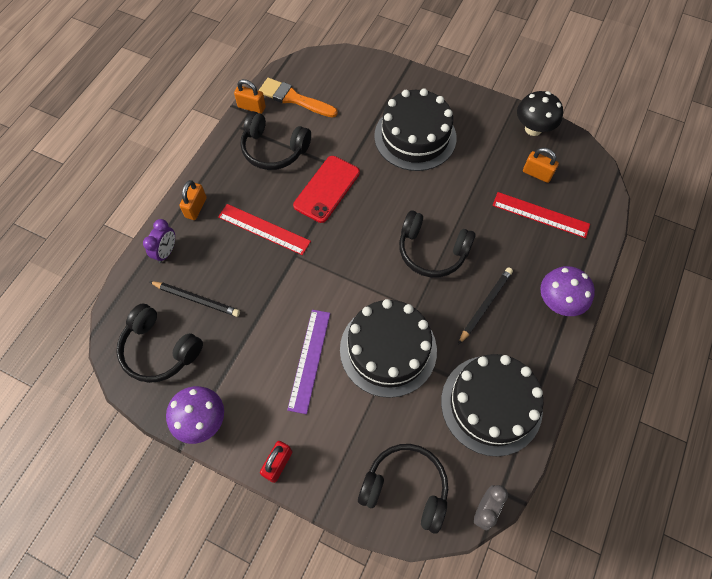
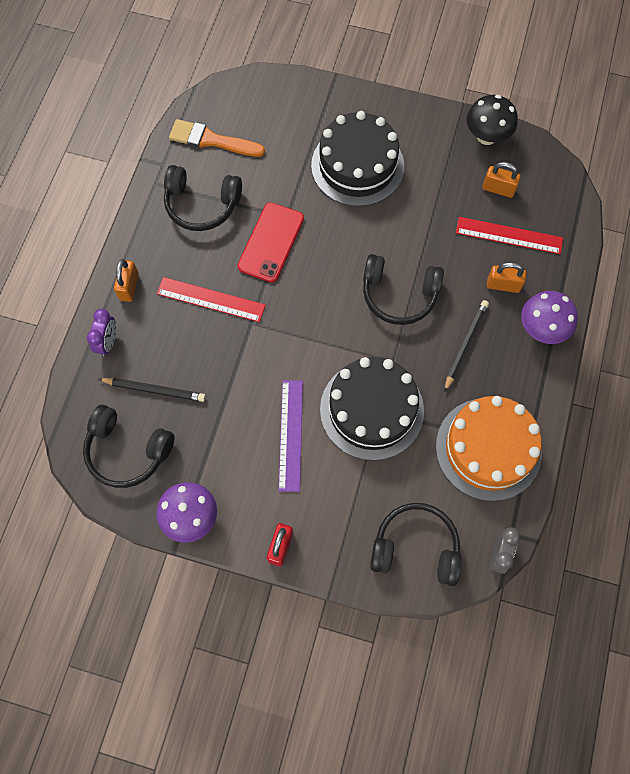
camera: 10 degrees left, 5 degrees up
orange padlock [234,79,266,114] -> orange padlock moved to [487,262,526,293]
black cake [441,354,543,457] -> orange cake [436,396,542,501]

